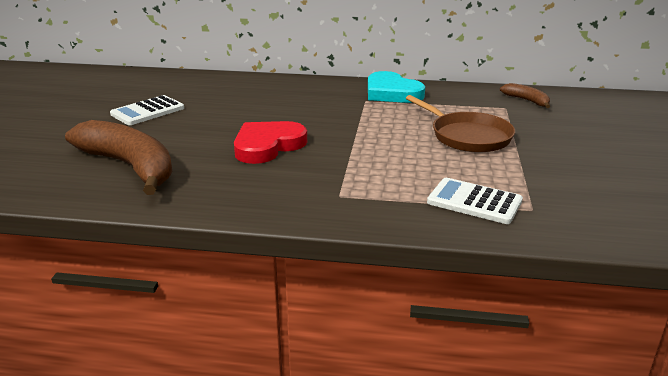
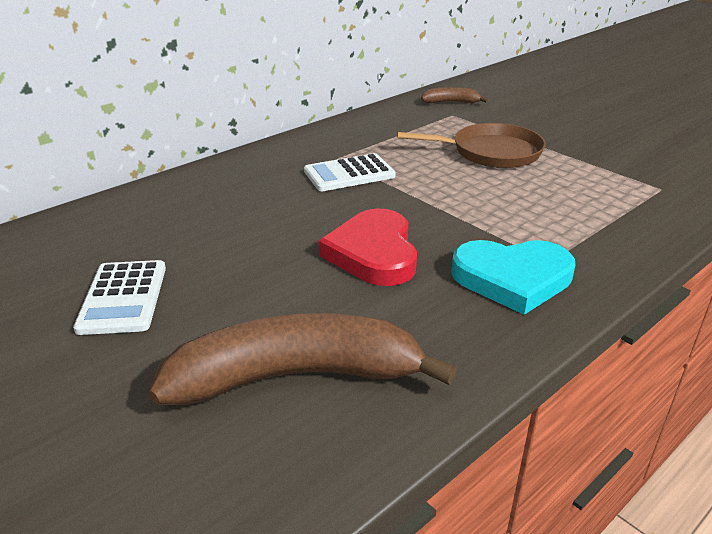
camera: 50 degrees left, 5 degrees up
turquoise heart [368,71,425,103] -> turquoise heart moved to [451,240,575,315]
white calculator [427,178,523,224] -> white calculator moved to [304,153,396,191]

